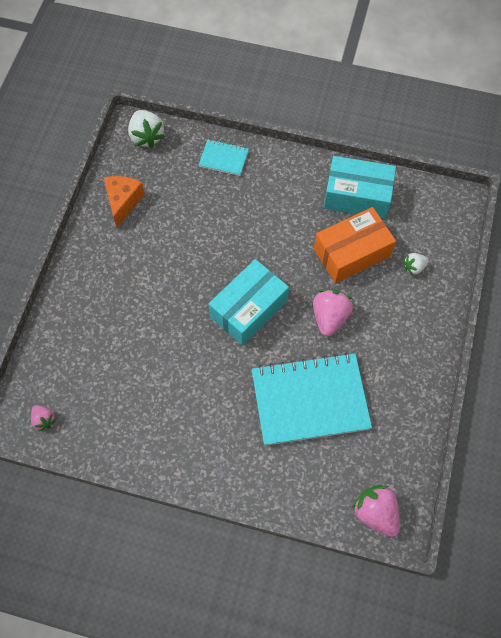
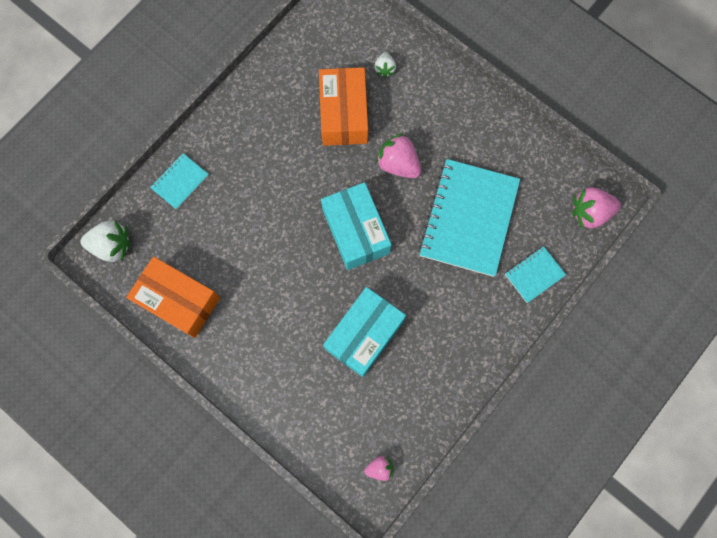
camera: 65 degrees left, 10 degrees up
orange cheese [104,176,145,228] -> orange box [126,256,220,338]
turquoise box [324,156,396,219] -> turquoise box moved to [323,287,406,377]
none -> turquoise notebook [505,246,566,303]

